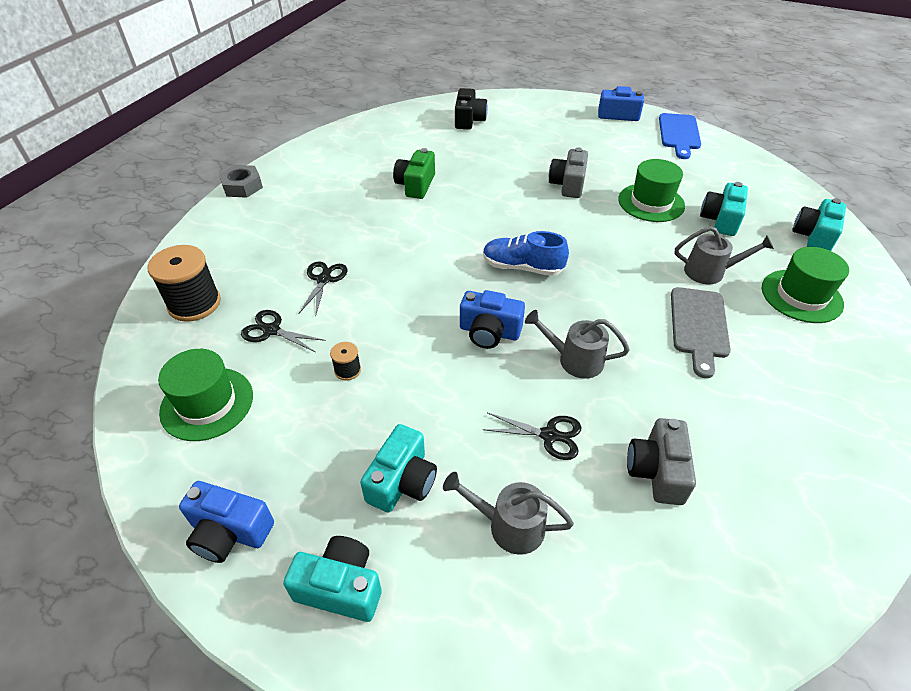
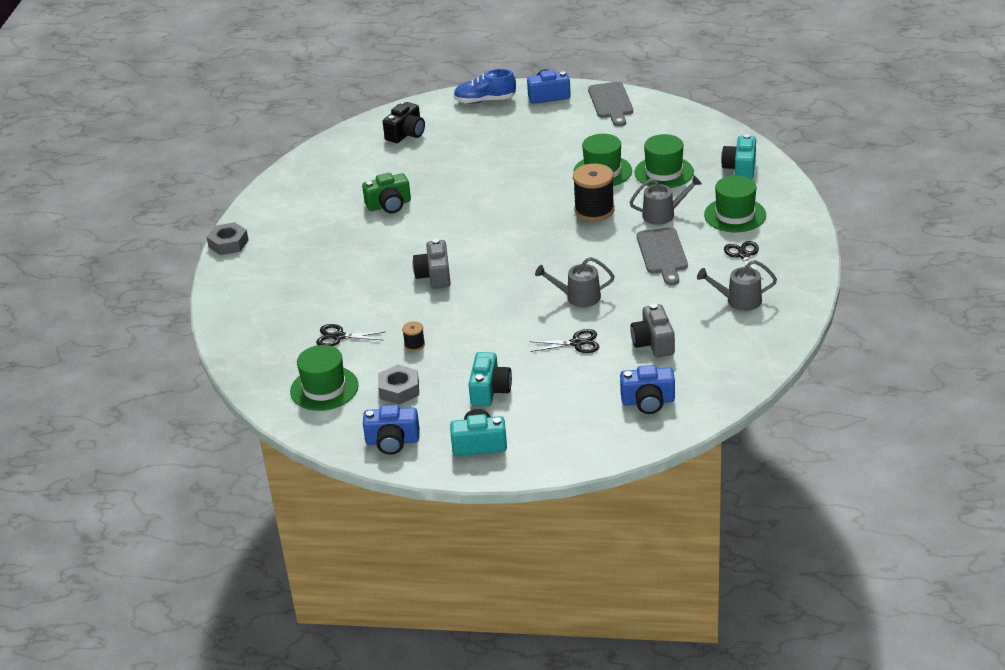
camera: 15 degrees left, 10 degrees down
black spool [147,245,221,322] -> black spool moved to [573,164,615,221]
black scissors [298,261,348,317] -> black scissors moved to [724,241,763,279]
green camera [393,148,435,199] -> green camera turned 105 degrees counterclockwise [362,173,411,213]
grey watering can [443,472,574,555] -> grey watering can moved to [697,260,777,311]
black camera [455,88,488,130] -> black camera turned 45 degrees clockwise [383,102,425,143]
blue camera [460,290,525,349] -> blue camera moved to [620,365,675,414]
blue shoe [483,231,569,276] -> blue shoe moved to [453,69,516,104]
grey camera [549,147,588,198] -> grey camera moved to [413,239,450,289]
blue cutting board [659,113,701,159] -> grey cutting board [588,82,633,127]
turquoise camera [700,182,748,236] -> green hat [634,134,694,188]
none -> grey nut [378,365,419,405]

